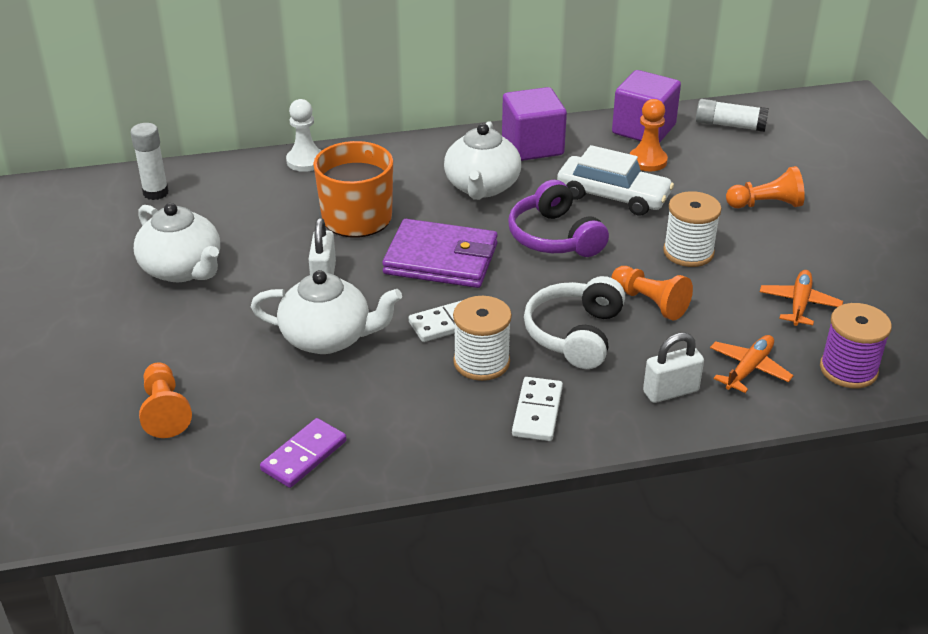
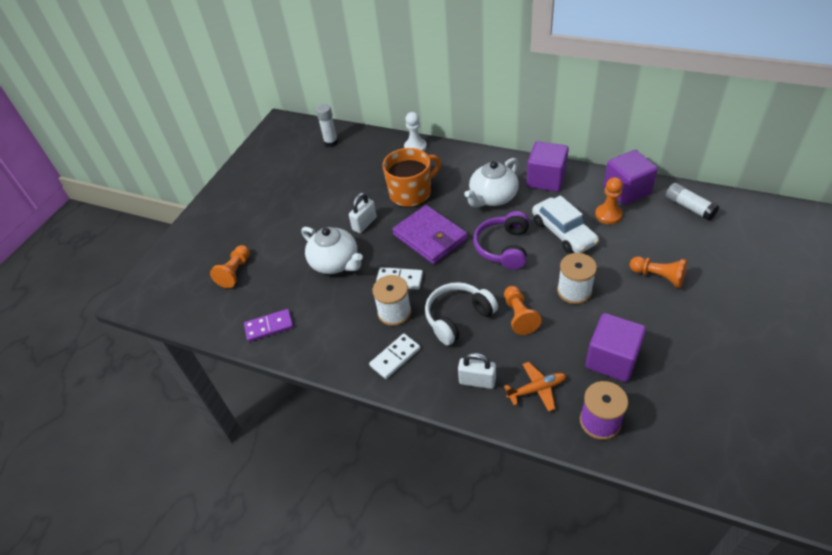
camera: 40 degrees right, 10 degrees up
white teapot [134,203,220,282] -> none
orange plane [760,270,843,326] -> purple cube [586,313,646,382]

